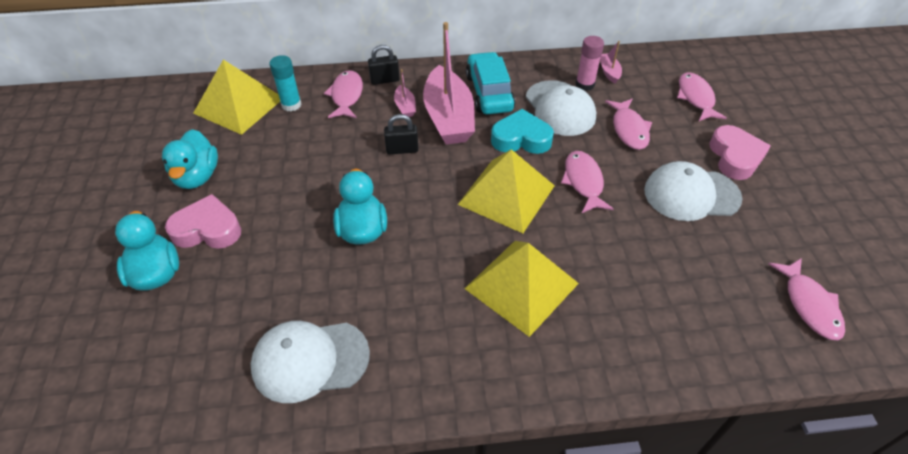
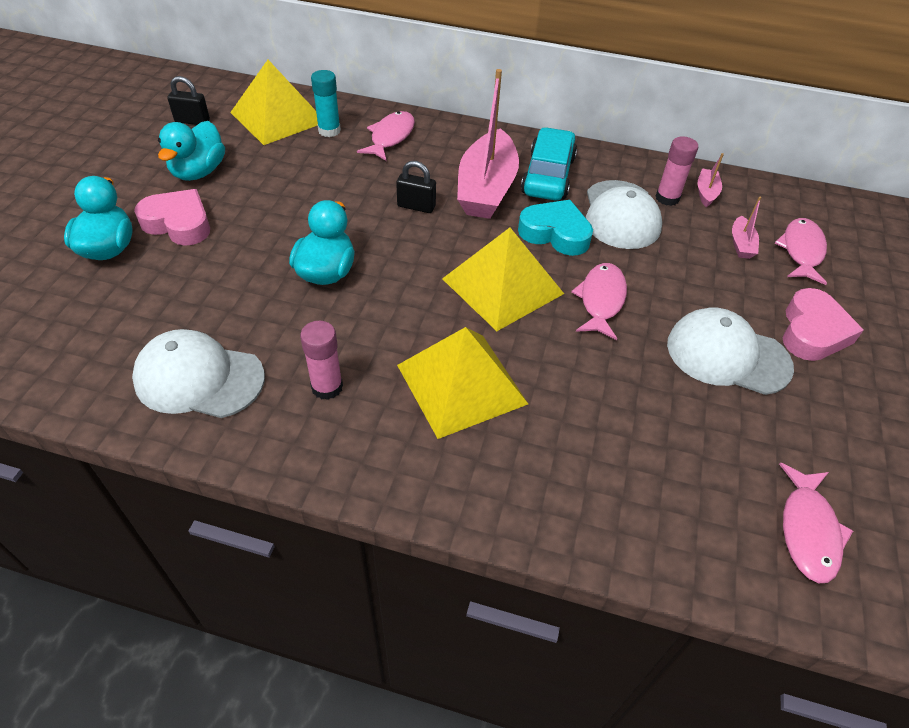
camera: 20 degrees right, 0 degrees up
black padlock [368,45,400,85] -> black padlock moved to [167,76,210,125]
pink boat [394,69,416,117] -> pink boat moved to [732,197,761,259]
pink fish [605,99,652,150] -> none
none -> pink glue stick [300,321,343,400]

